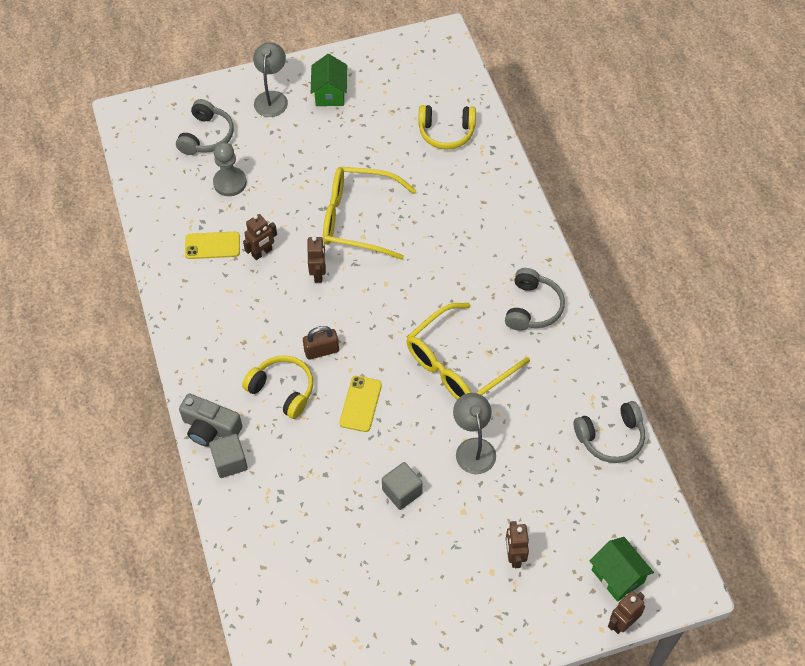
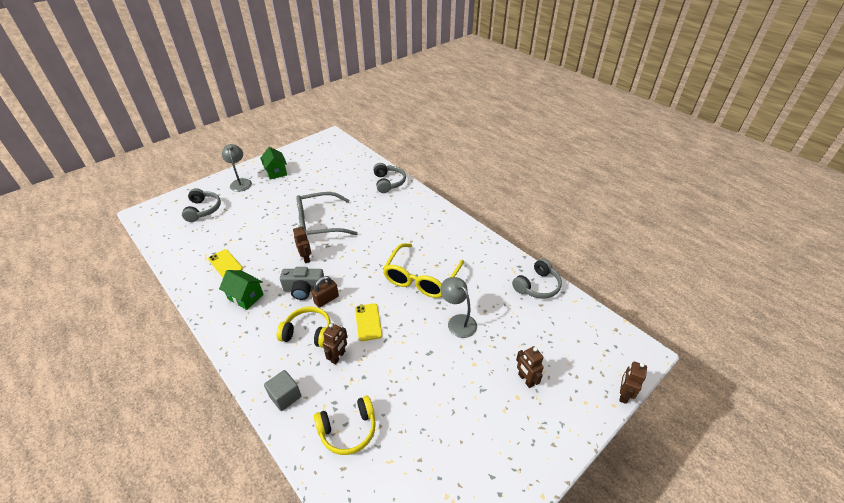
camera: 25 degrees left, 15 degrees down
grey camera [179,393,242,447] -> grey camera moved to [280,267,325,300]
yellow phone [185,231,240,259] -> yellow phone turned 75 degrees clockwise [208,249,243,278]
grey pawn [213,142,247,196] -> none
brown robot [243,214,277,260] -> brown robot moved to [323,323,347,364]
yellow glasses [323,167,416,260] -> grey glasses [296,192,358,235]
grey cube [382,462,422,510] -> none
yellow headphones [418,105,476,149] -> yellow headphones moved to [314,396,376,455]
grey headphones [505,268,565,331] -> grey headphones moved to [373,163,406,193]
green house [590,537,654,602] -> green house moved to [219,270,264,310]

